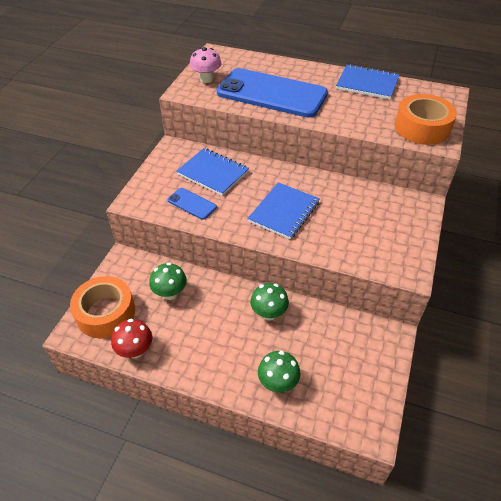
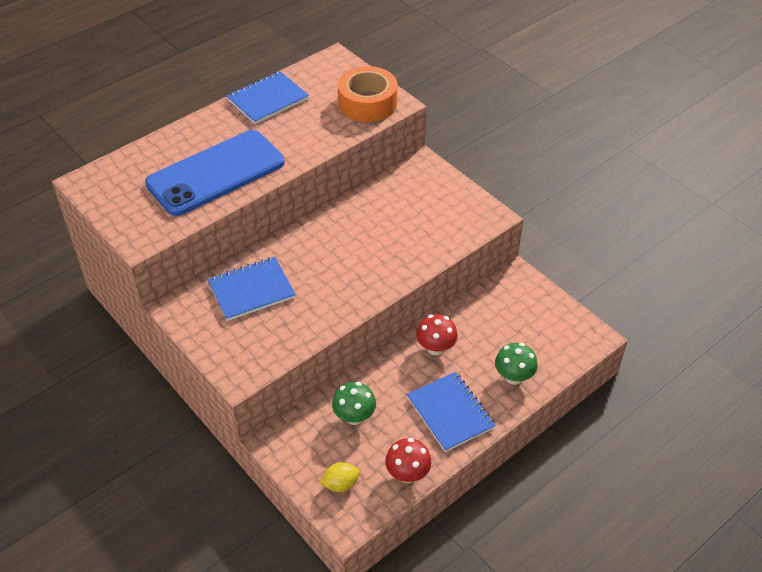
camera: 60 degrees left, 0 degrees up
orange tape [70,276,135,338] -> yellow lemon [320,462,360,492]
blue phone [168,188,217,220] -> none
pink mushroom [190,47,221,83] -> none
blue notebook [247,182,320,240] -> blue notebook moved to [407,372,496,452]
green mushroom [250,283,289,321] -> red mushroom [416,314,458,356]

